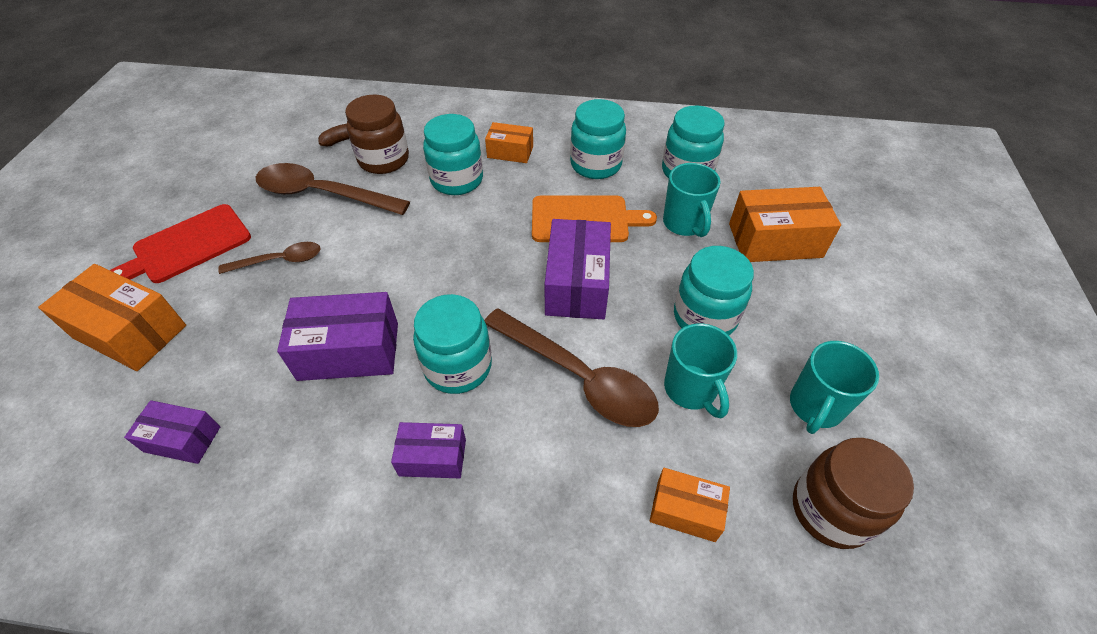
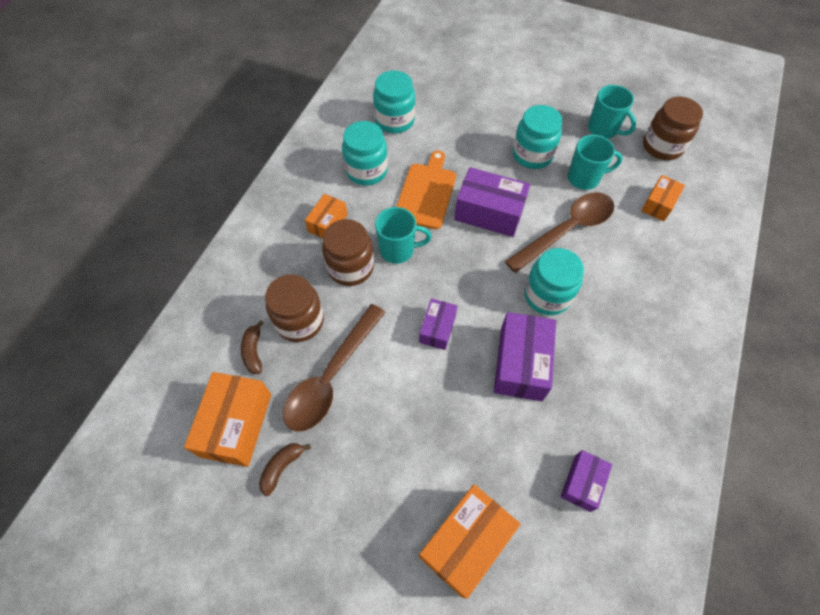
camera: 75 degrees left, 10 degrees up
red cutting board [110,204,251,283] -> none
brown spoon [218,242,321,274] -> none
purple box [391,422,466,478] -> purple box moved to [419,298,457,350]
turquoise jar [423,114,483,195] -> brown jar [322,219,374,286]
turquoise mug [663,163,720,237] -> turquoise mug moved to [375,207,432,264]
orange box [729,187,841,262] -> orange box moved to [184,372,271,467]
none -> brown banana [259,443,311,496]

